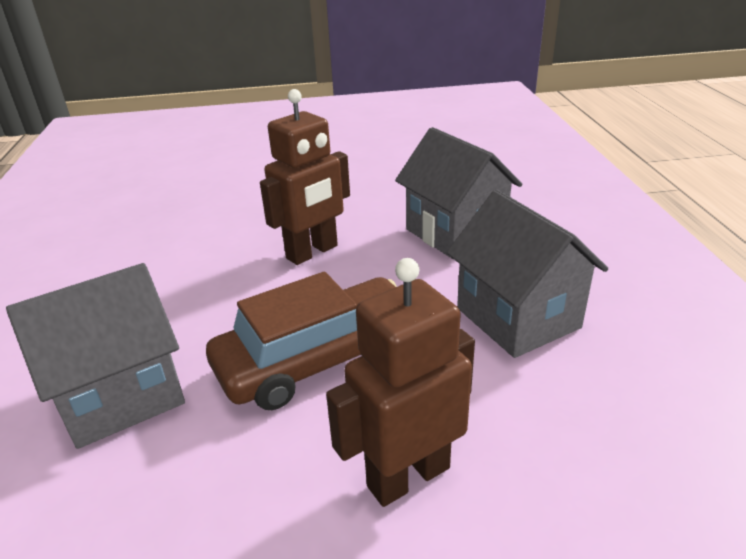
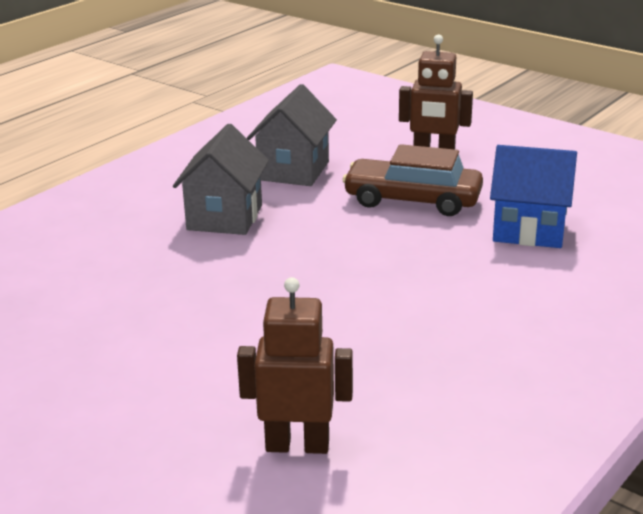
camera: 135 degrees left, 5 degrees down
grey house [6,263,185,449] -> blue house [490,145,577,248]
brown robot [260,89,350,265] -> brown robot moved to [237,277,353,454]

